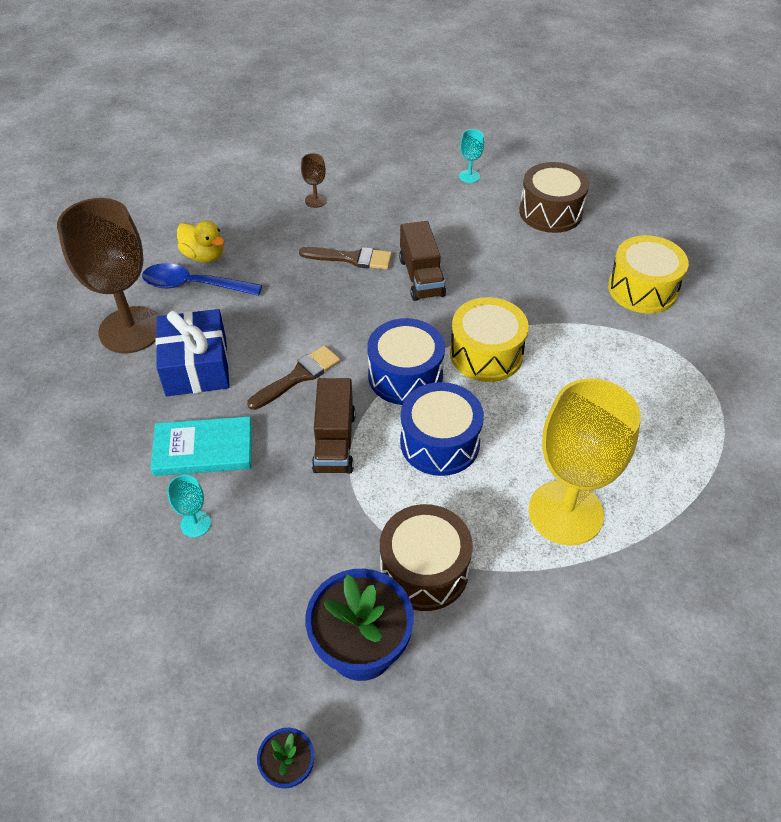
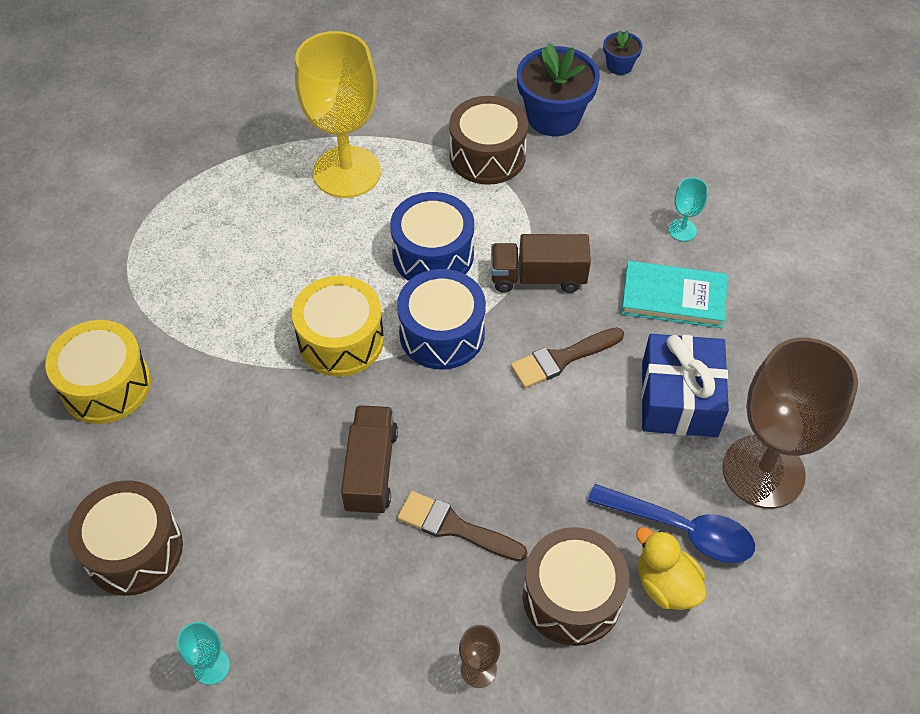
camera: 165 degrees left, 5 degrees up
brown truck [312,378,355,473] -> brown truck turned 105 degrees counterclockwise [491,234,591,293]
none -> brown drum [523,527,629,646]

